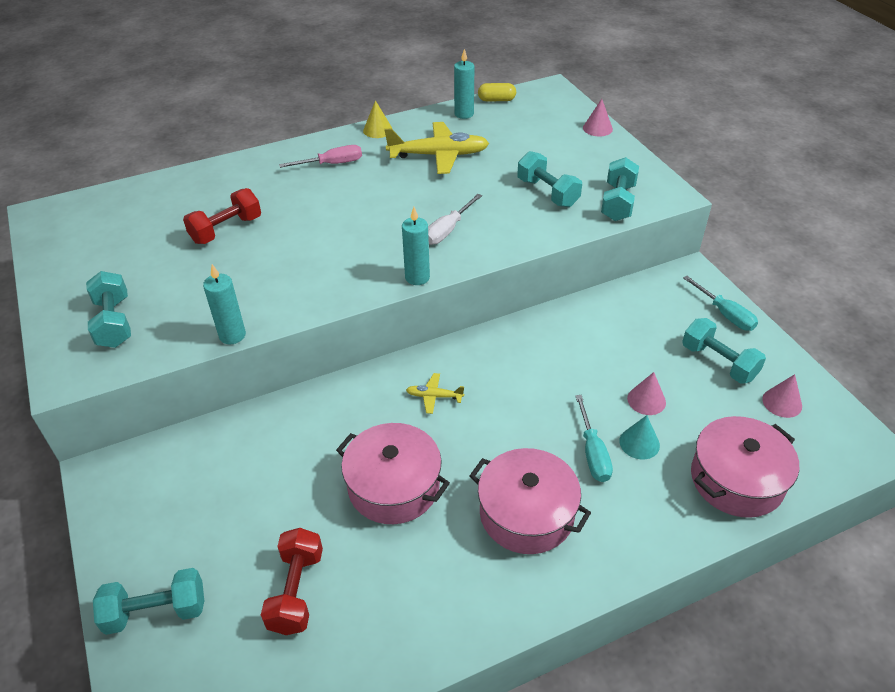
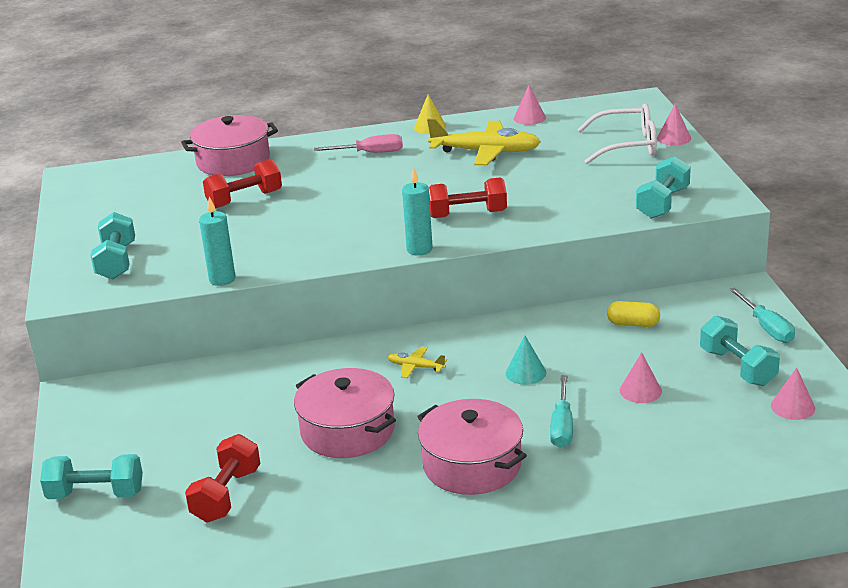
camera: 15 degrees right, 15 degrees down
white screwdriver [428,194,482,245] -> red dumbbell [429,177,507,218]
turquoise candle [454,49,474,119] -> pink cone [514,85,546,125]
yellow capsule [478,83,516,101] -> yellow capsule moved to [607,301,660,327]
turquoise dumbbell [517,151,582,207] -> none
turquoise cone [619,415,660,460] -> turquoise cone moved to [506,336,546,385]
pink pot [691,416,799,518] -> pink pot moved to [181,115,278,176]
none -> white glasses [577,104,657,164]

